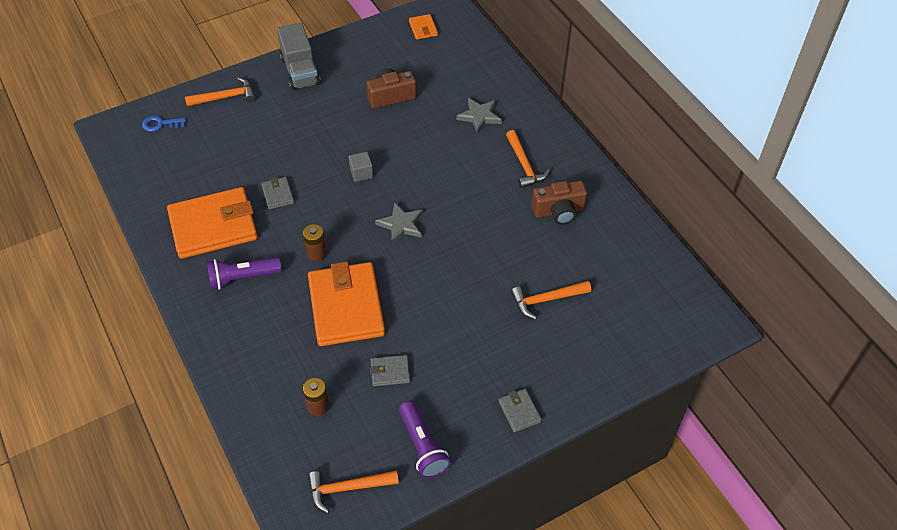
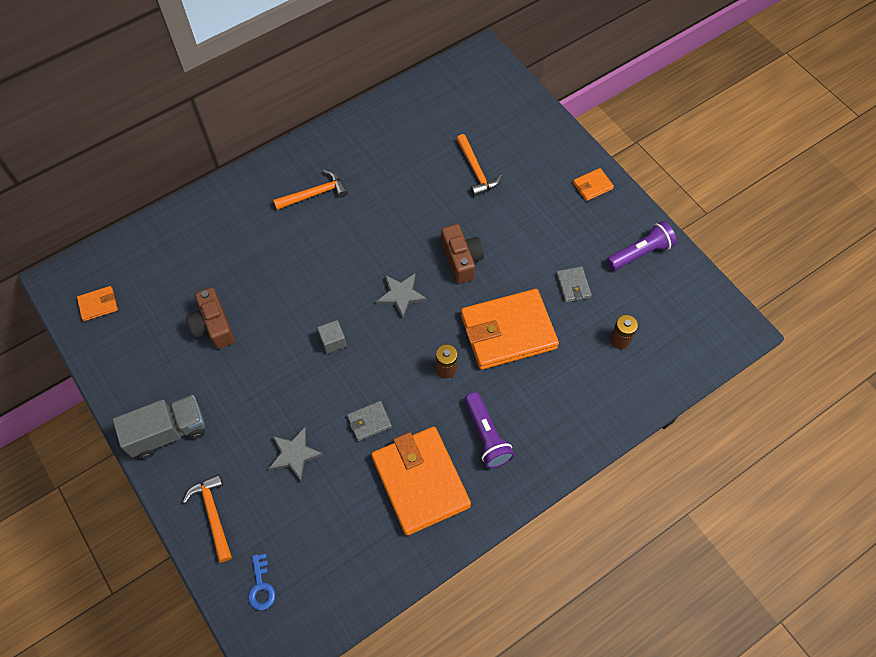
camera: 95 degrees left, 10 degrees up
orange hammer [308,470,399,513] -> none
grey star [456,98,502,134] -> grey star moved to [268,427,323,481]
grey wallet [499,389,542,432] -> orange wallet [573,168,614,201]
brown camera [531,180,587,225] -> brown camera moved to [441,224,484,284]

